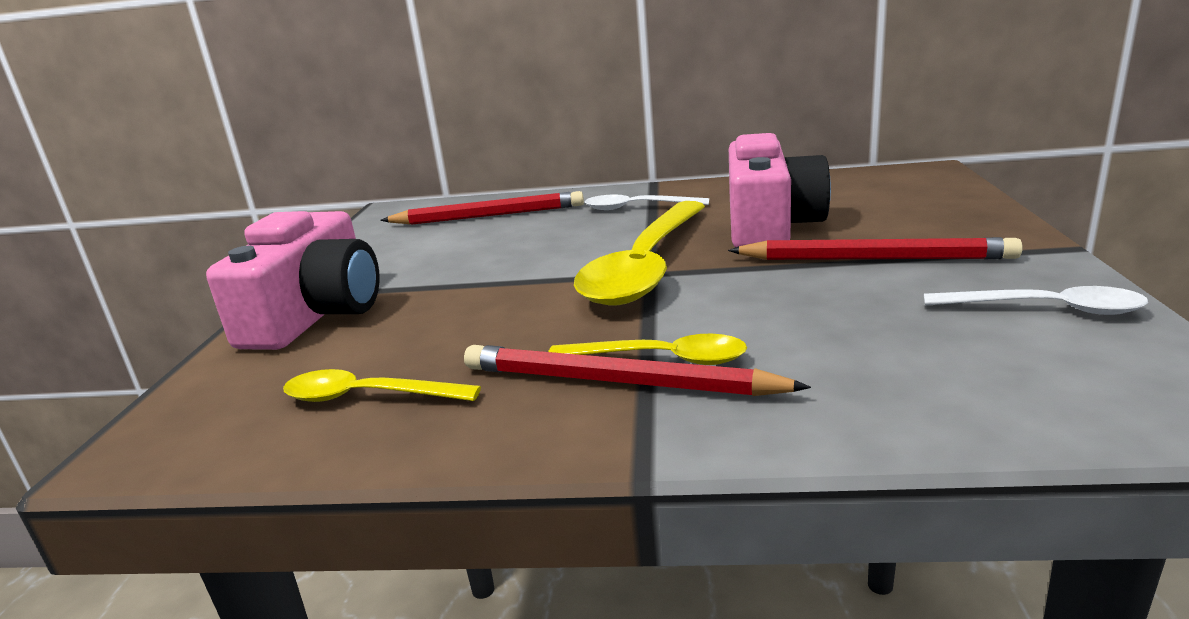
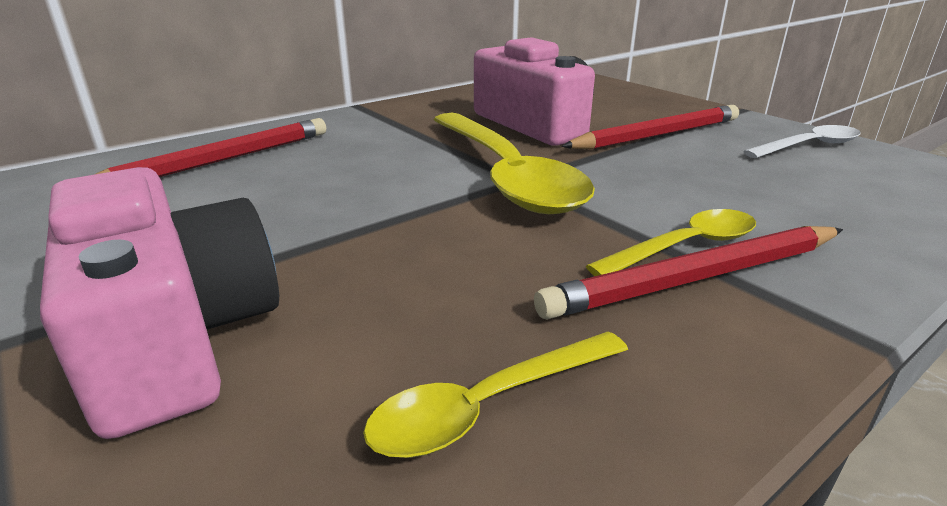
camera: 45 degrees left, 5 degrees up
white spoon [585,195,709,210] -> none

